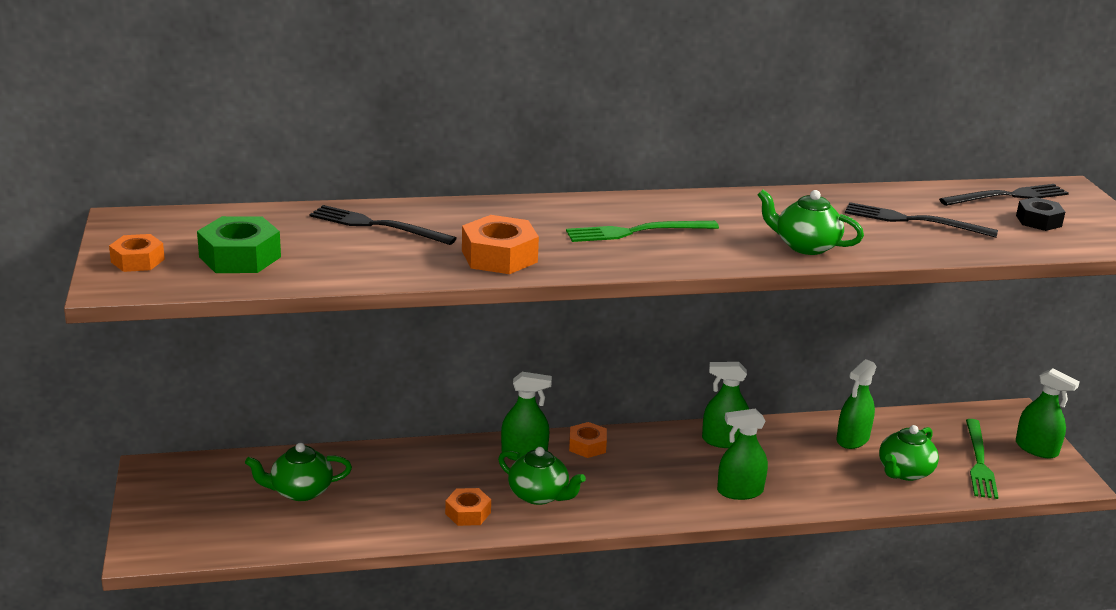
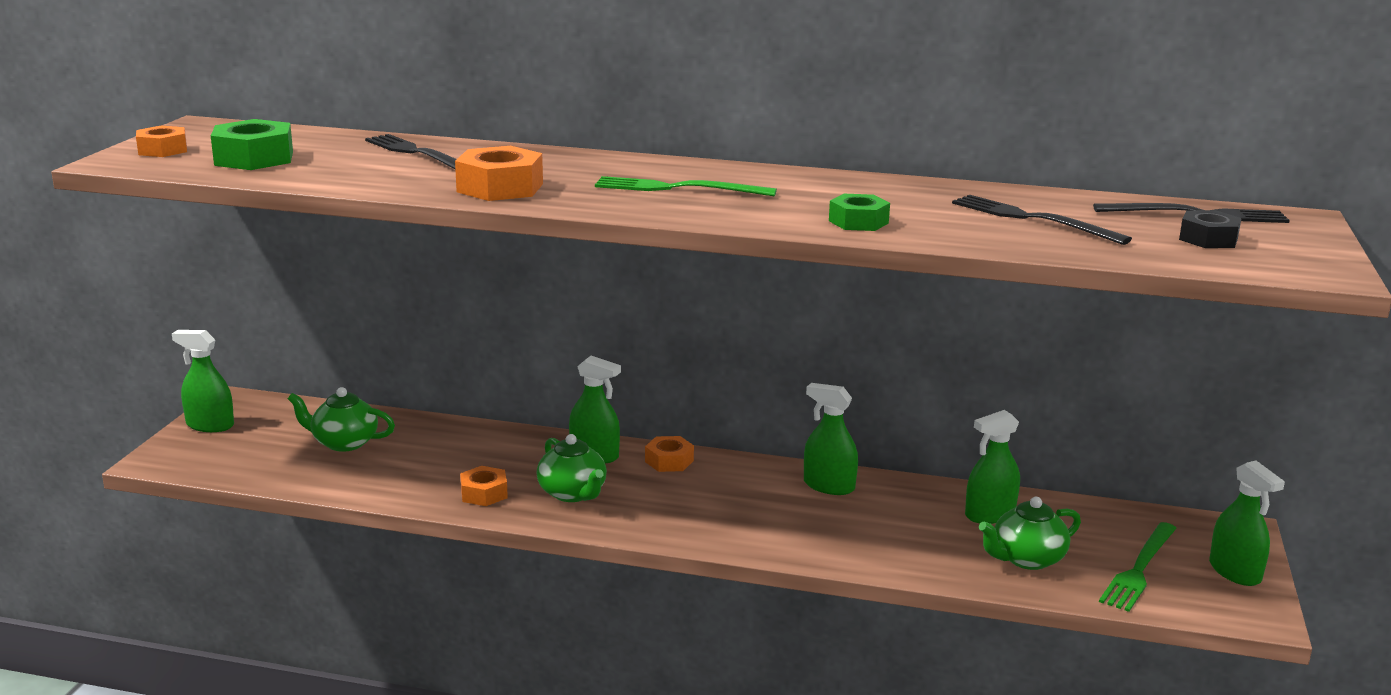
camera: 25 degrees right, 5 degrees down
green spray bottle [717,409,768,500] -> green spray bottle moved to [172,330,234,432]
green teapot [758,190,864,255] -> green nut [829,194,890,231]

